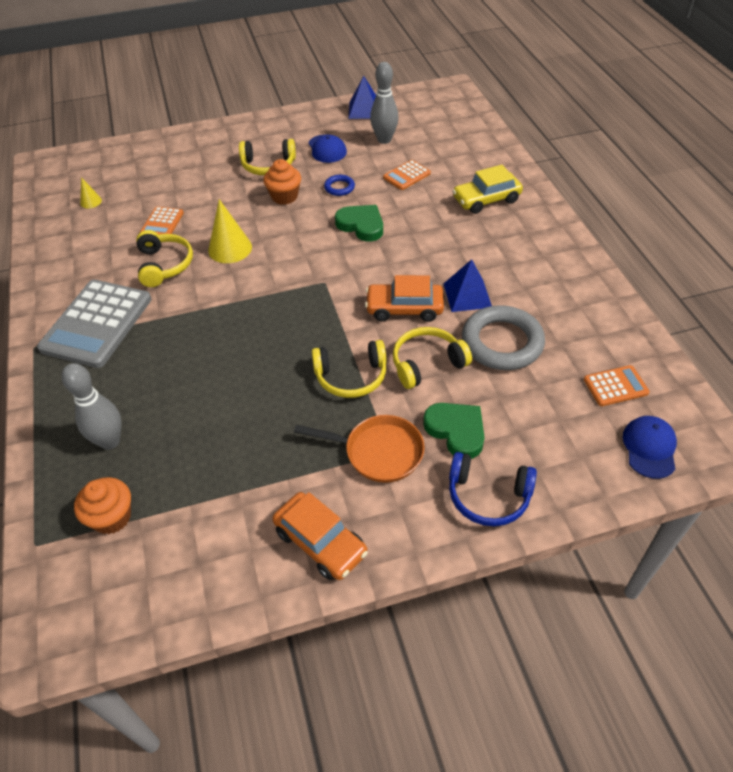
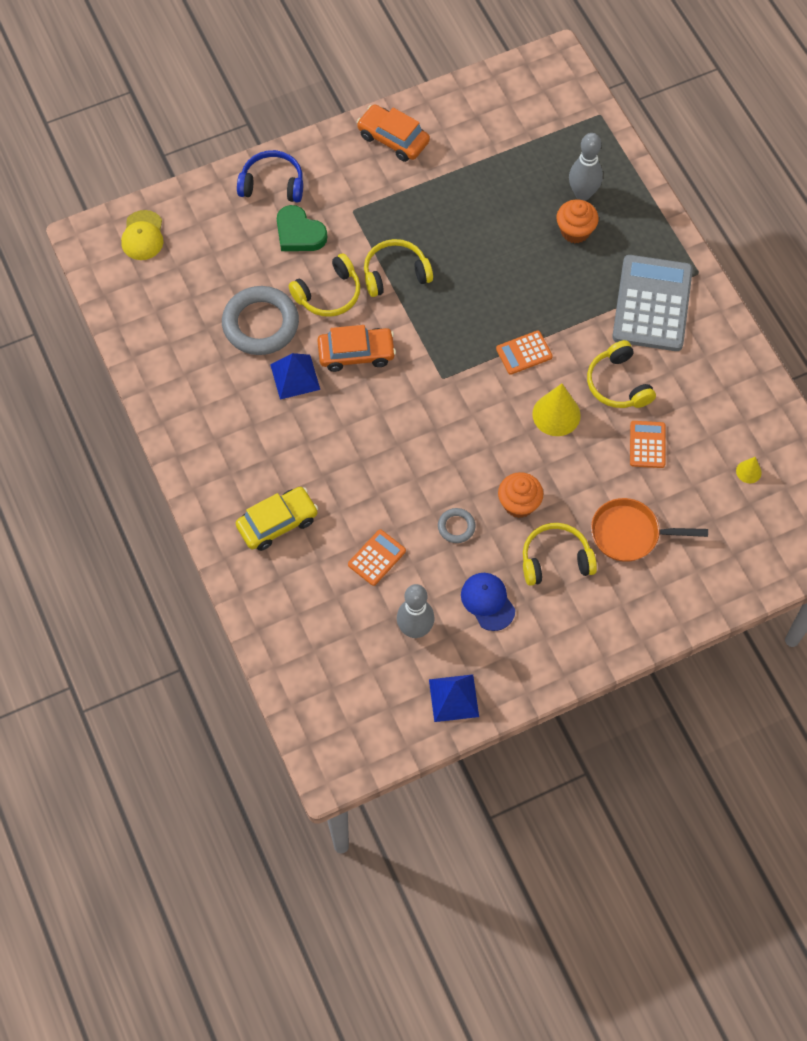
camera: 170 degrees right, 15 degrees up
orange cupcake [74,477,131,534] -> orange cupcake moved to [556,199,599,243]
orange pan [294,415,425,483] -> orange pan moved to [591,498,708,562]
blue ring [324,175,355,196] -> grey ring [438,508,475,543]
green heart [335,205,383,242] -> none
orange calculator [584,365,650,406] -> orange calculator moved to [496,331,553,375]
blue cap [623,416,677,479] -> yellow cap [121,210,163,260]

